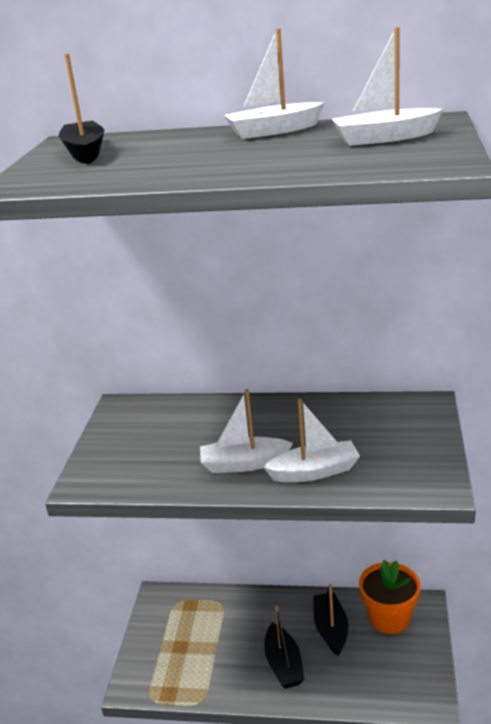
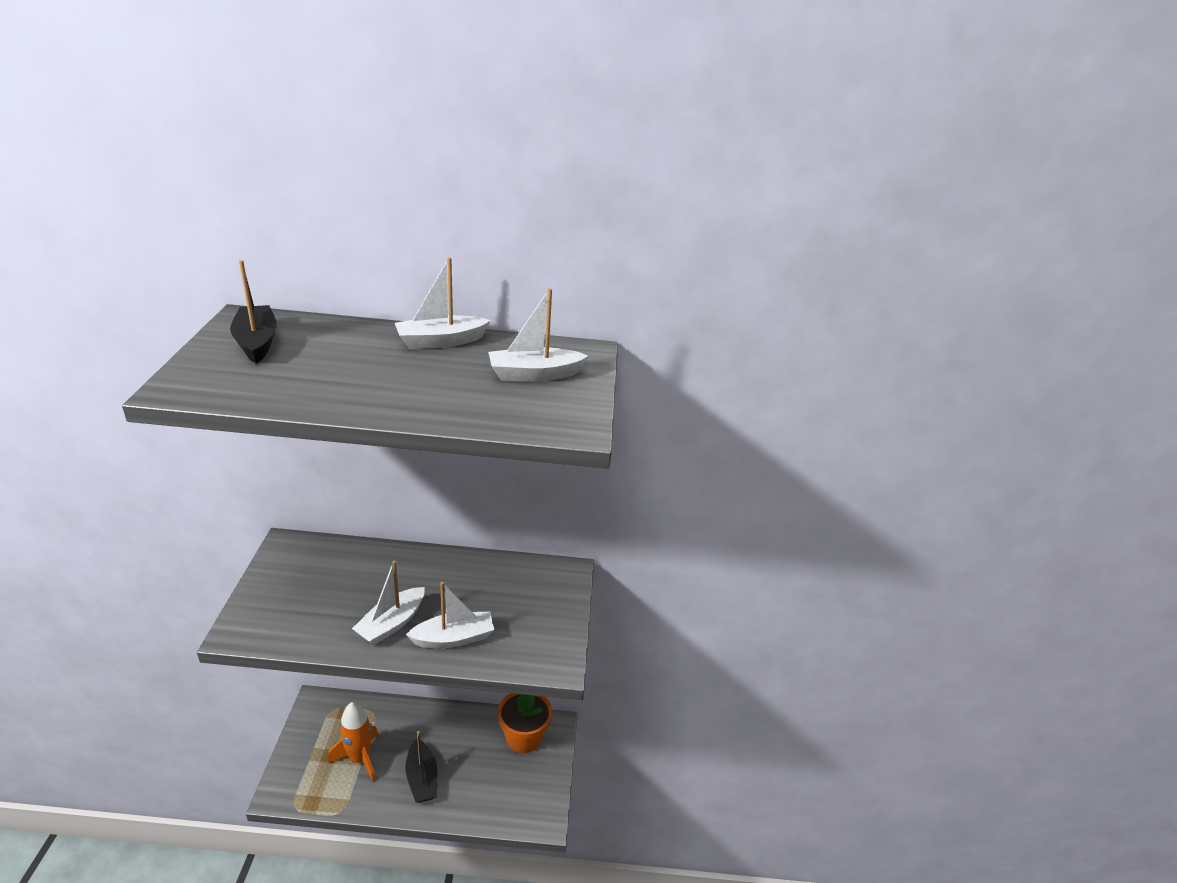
camera: 10 degrees left, 5 degrees up
white boat [200,389,293,473] -> white boat turned 45 degrees counterclockwise [352,561,425,645]
black boat [313,584,348,656] -> none
none -> orange rocket [328,702,378,782]

